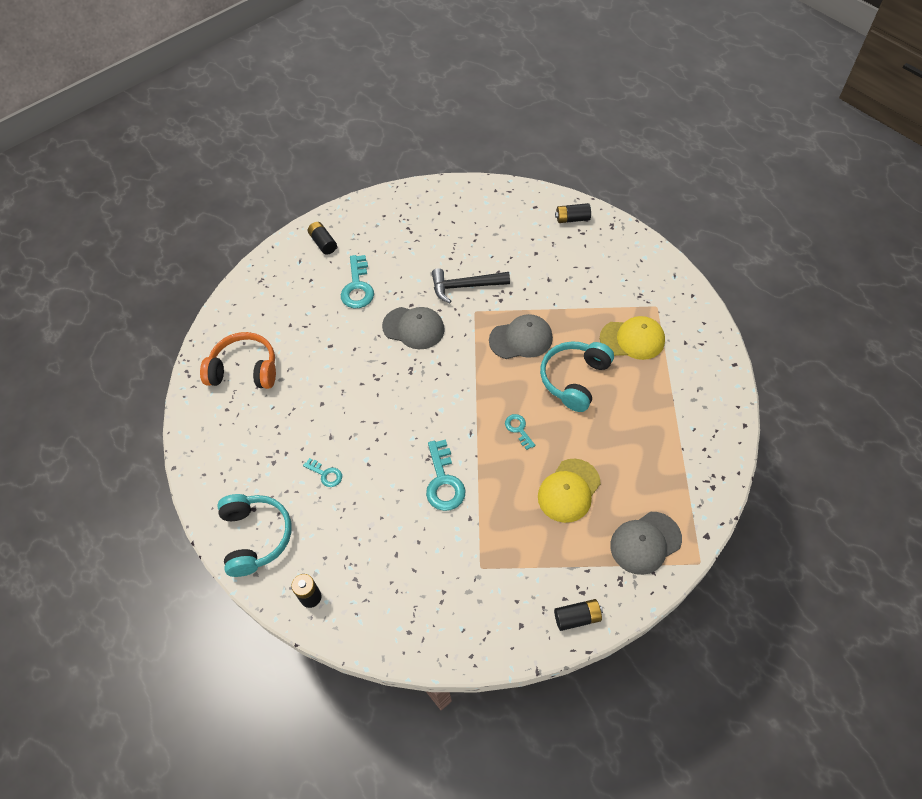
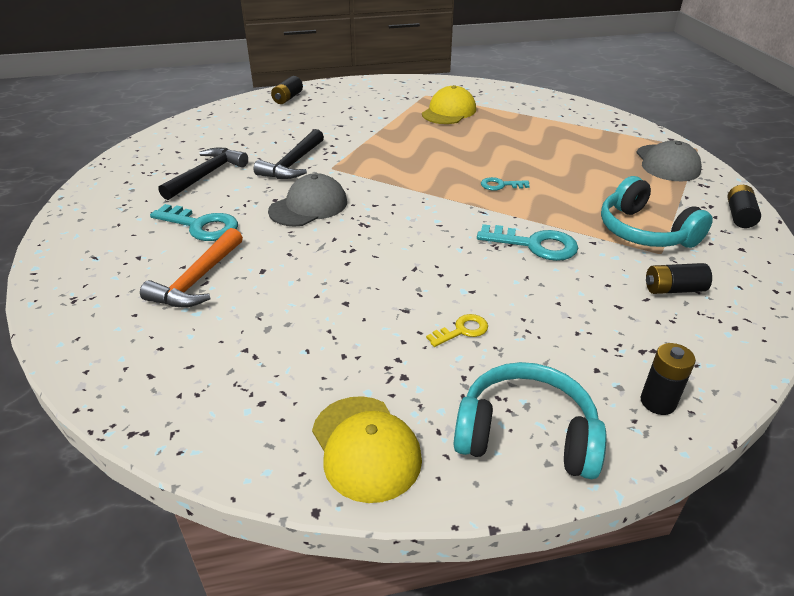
camera: 65 degrees left, 20 degrees down
orange headphones [200,332,276,389] -> none
turquoise key [303,458,342,487] -> yellow key [426,314,488,347]
black battery [308,222,337,255] -> black battery moved to [646,263,712,294]
grey cap [489,314,553,359] -> none
yellow cap [538,459,601,523] -> yellow cap moved to [312,396,422,503]
turquoise headphones [540,341,614,412] -> turquoise headphones moved to [601,176,713,248]
none -> orange hammer [140,228,243,308]
none -> black hammer [159,148,248,200]

